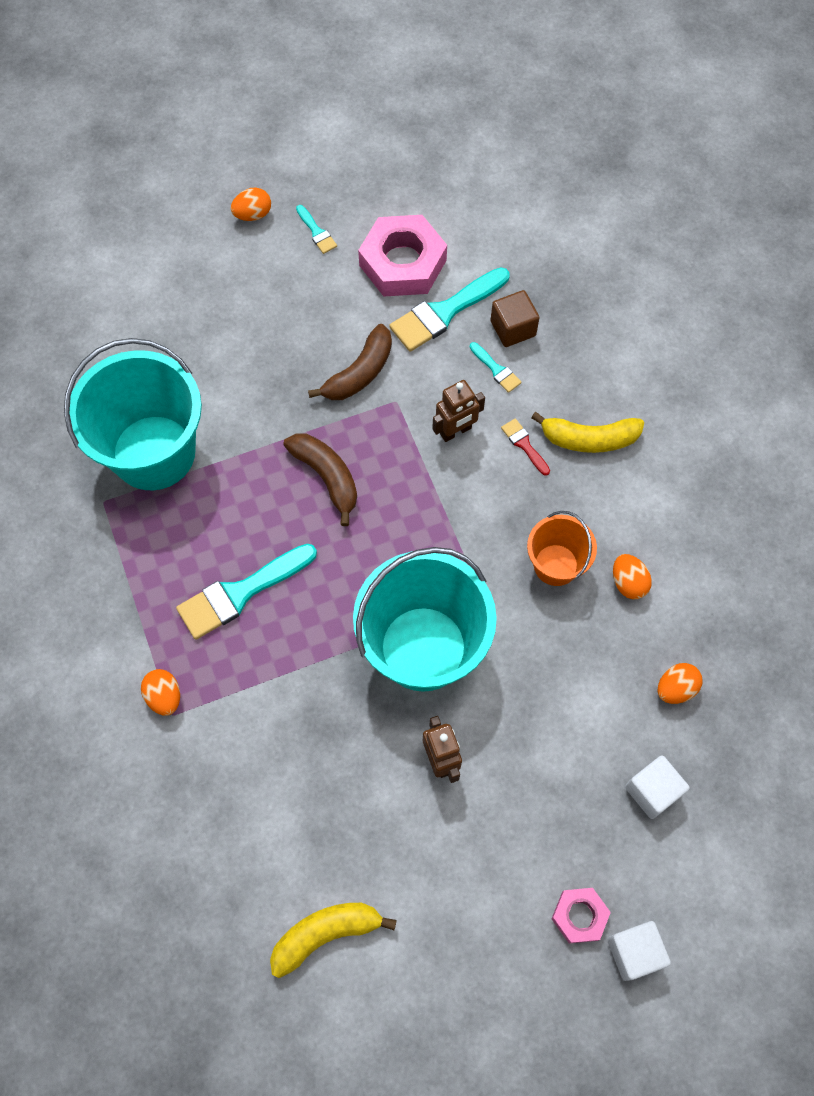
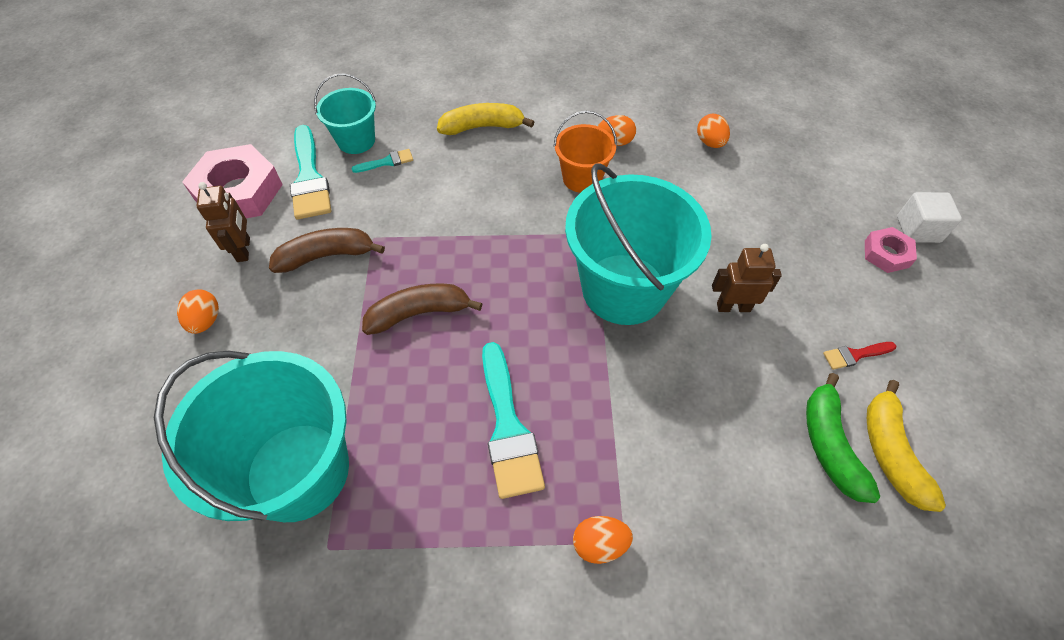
camera: 70 degrees left, 10 degrees down
orange egg [231,188,271,221] -> orange egg moved to [177,289,219,334]
turquoise brush [296,205,337,254] -> none
brown banana [308,324,392,400] -> brown banana turned 75 degrees counterclockwise [269,228,385,273]
brown robot [432,380,485,442] -> brown robot moved to [196,182,250,262]
brown cube [491,290,540,347] -> turquoise bucket [314,73,376,154]
red brush [501,418,550,476] -> red brush moved to [823,342,896,370]
yellow banana [531,412,644,453] -> yellow banana turned 120 degrees counterclockwise [437,103,534,135]
white cube [625,755,690,819] -> none
none -> green banana [806,373,880,503]

